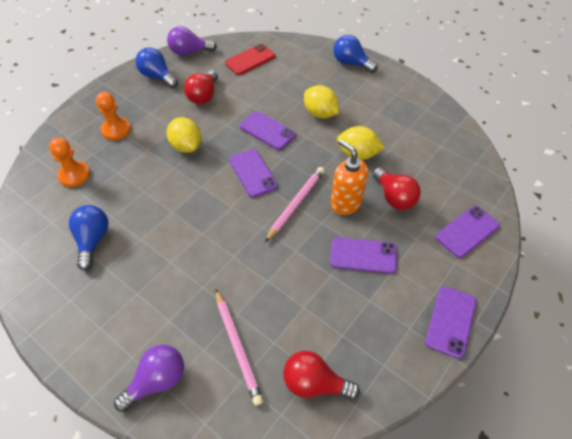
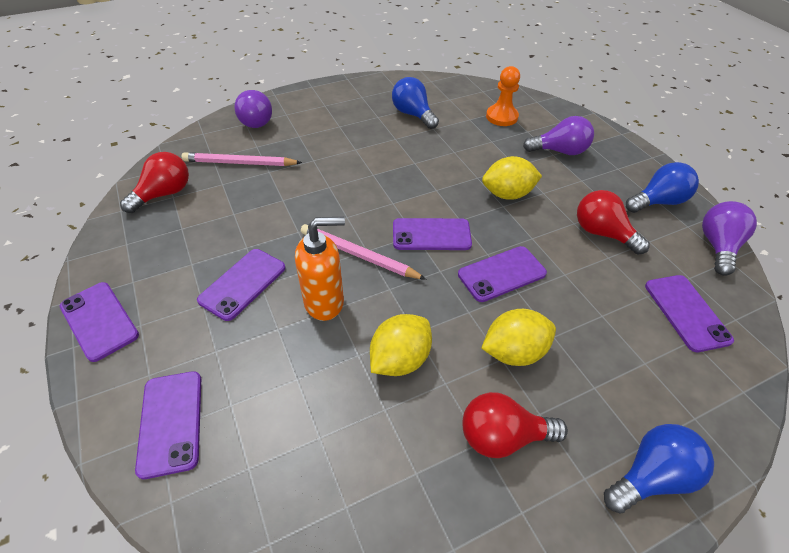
camera: 115 degrees right, 5 degrees down
blue light bulb [69,205,108,271] -> blue light bulb turned 150 degrees counterclockwise [392,77,439,129]
orange pawn [96,92,131,140] -> purple light bulb [523,116,594,155]
red phone [225,44,275,75] -> purple phone [645,275,734,352]
pink pencil [265,167,324,242] -> pink pencil turned 150 degrees clockwise [301,224,426,280]
red light bulb [372,167,421,210] -> red light bulb moved to [462,392,568,458]

